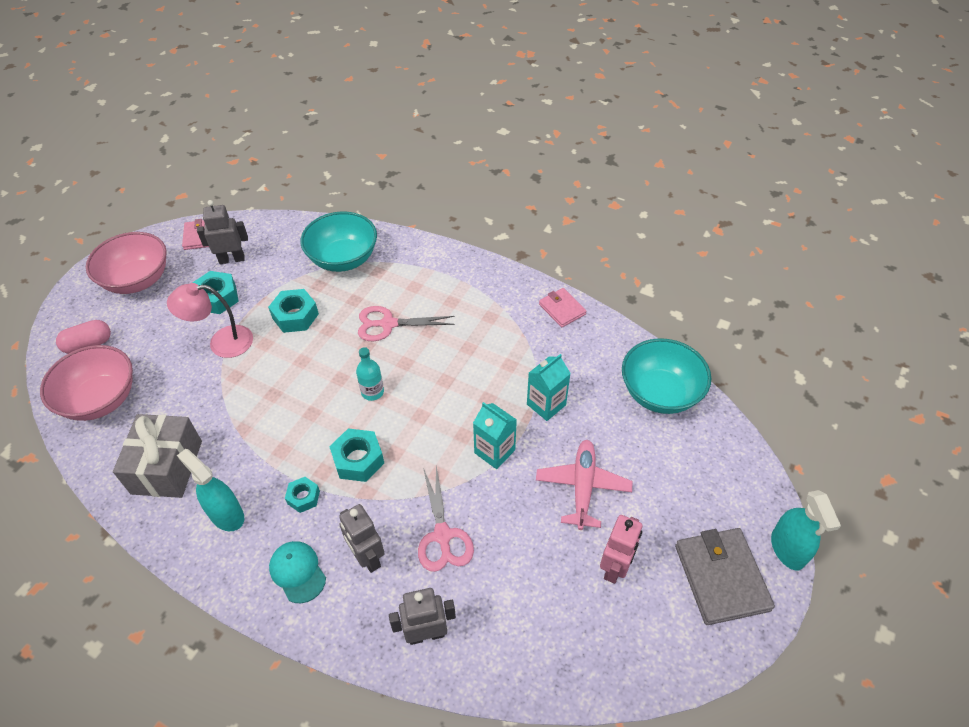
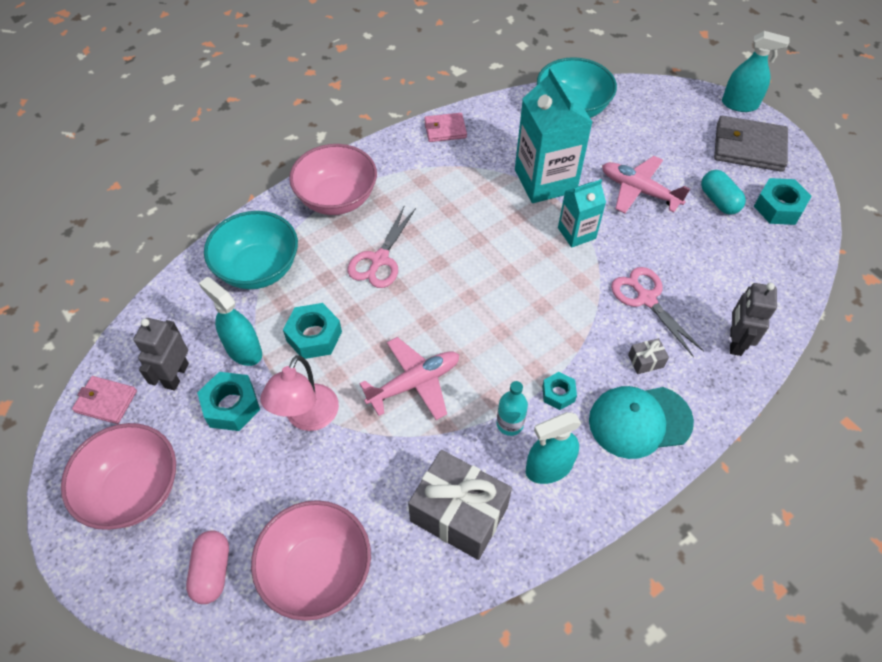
camera: 65 degrees left, 5 degrees up
turquoise cap [269,541,326,603] -> turquoise cap [589,386,694,459], size x1.53
turquoise nut [329,428,384,482] -> turquoise nut moved to [754,178,811,225]
grey robot [339,504,385,573] -> grey gift [628,338,669,374]
turquoise bottle [356,347,384,401] -> turquoise bottle moved to [497,381,528,436]
pink scissors [418,465,474,572] -> pink scissors turned 135 degrees counterclockwise [611,267,704,357]
turquoise carton [527,354,571,421] -> turquoise carton [515,67,593,203], size x1.78
pink robot [600,515,642,584] -> turquoise capsule [701,170,746,214]
none -> turquoise spray bottle [199,277,262,366]
none -> pink bowl [289,144,377,215]
none -> pink plane [360,337,459,420]

